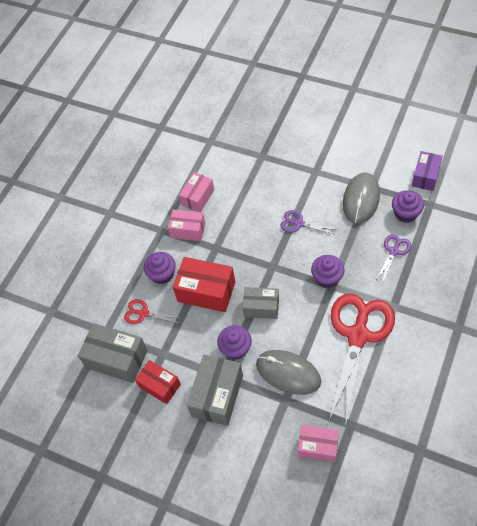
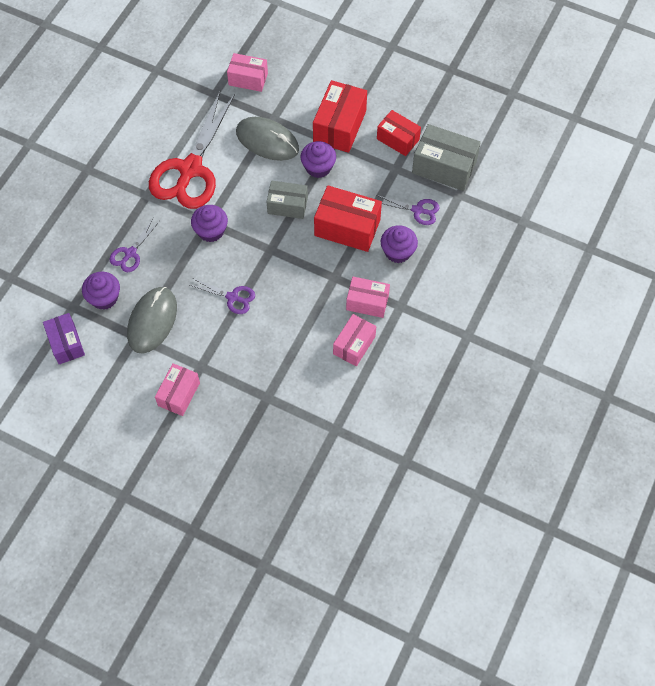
camera: 175 degrees right, 5 degrees up
red scissors [124,299,183,324] -> purple scissors [376,195,440,225]
grey box [187,354,243,426] -> red box [313,80,367,153]
purple box [412,151,443,191] -> purple box turned 45 degrees counterclockwise [43,313,85,364]
none -> pink box [155,363,200,416]

